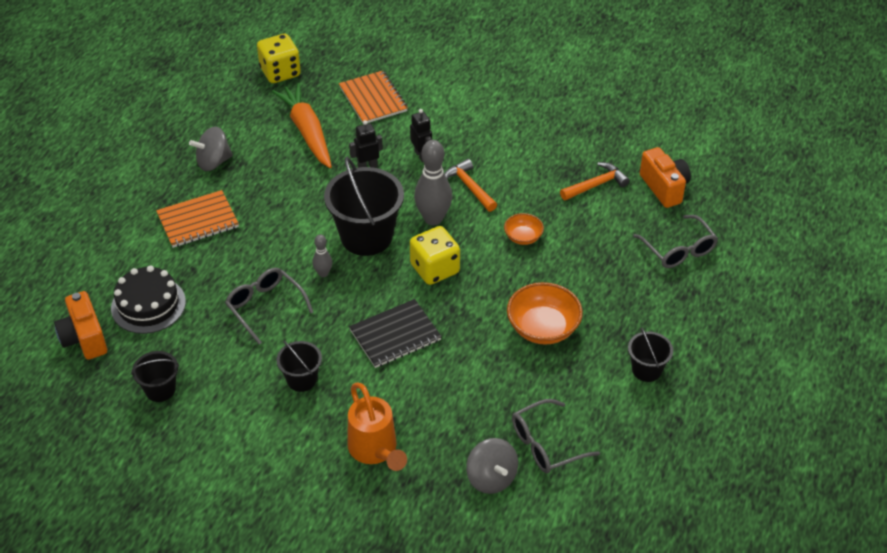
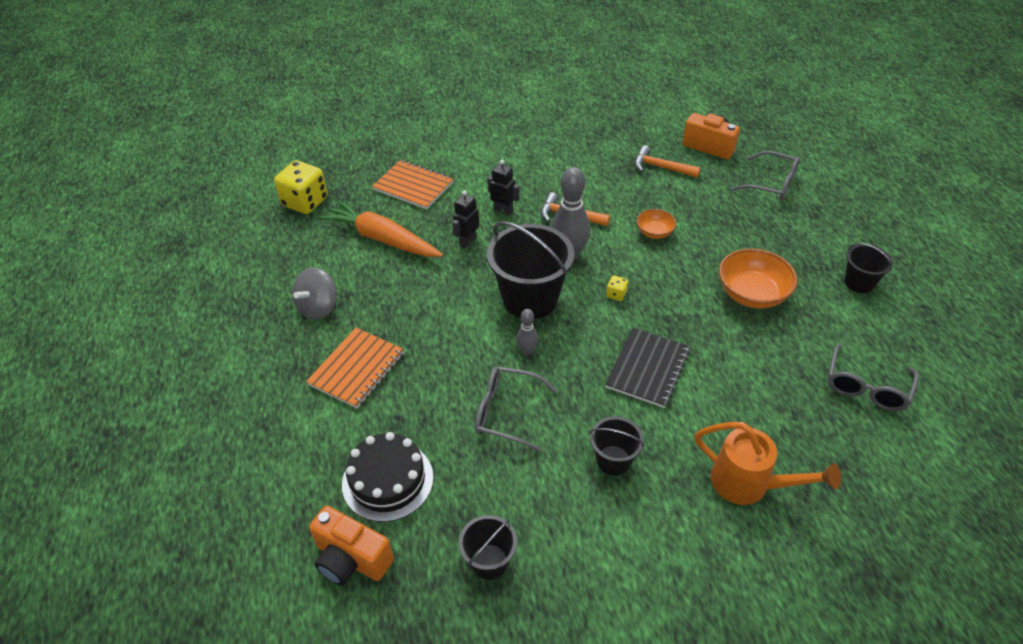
camera: 35 degrees left, 0 degrees up
yellow dice [410,226,460,285] -> yellow dice [606,275,629,301], size x0.43
grey spinning top [466,438,518,494] -> none
orange hammer [560,162,630,200] -> orange hammer turned 90 degrees counterclockwise [634,145,701,178]

